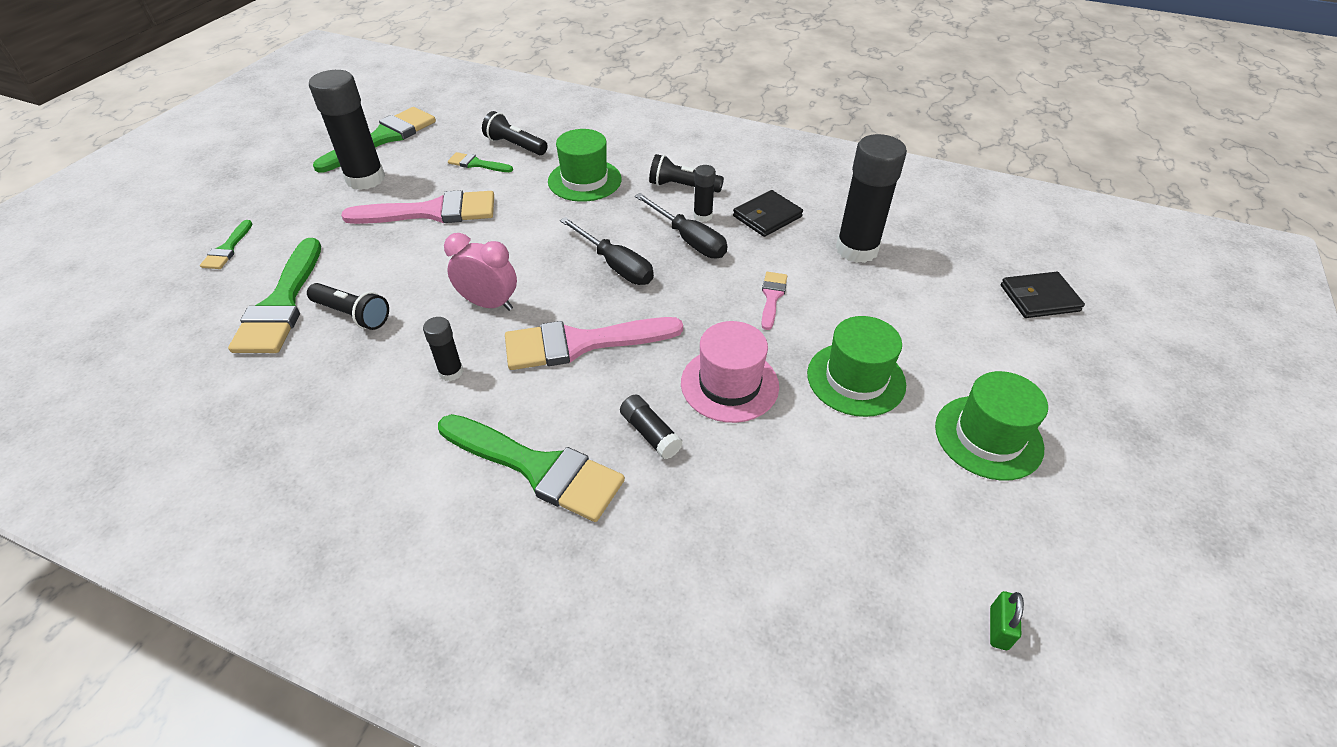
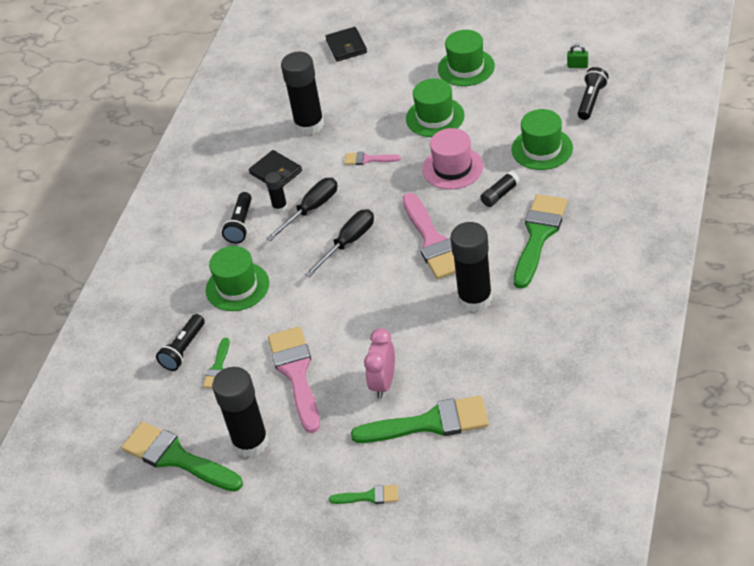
camera: 90 degrees left, 0 degrees up
black flashlight [307,283,389,330] -> black flashlight moved to [578,67,609,120]
black glue stick [423,317,464,381] -> black glue stick [450,222,492,312], size x2.08
pink clock [444,233,517,311] -> pink clock moved to [364,328,395,399]
none -> green hat [512,109,573,170]

